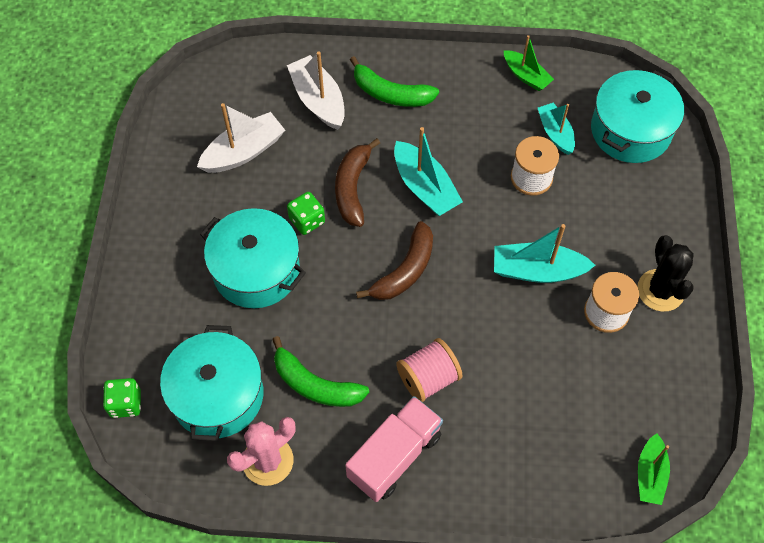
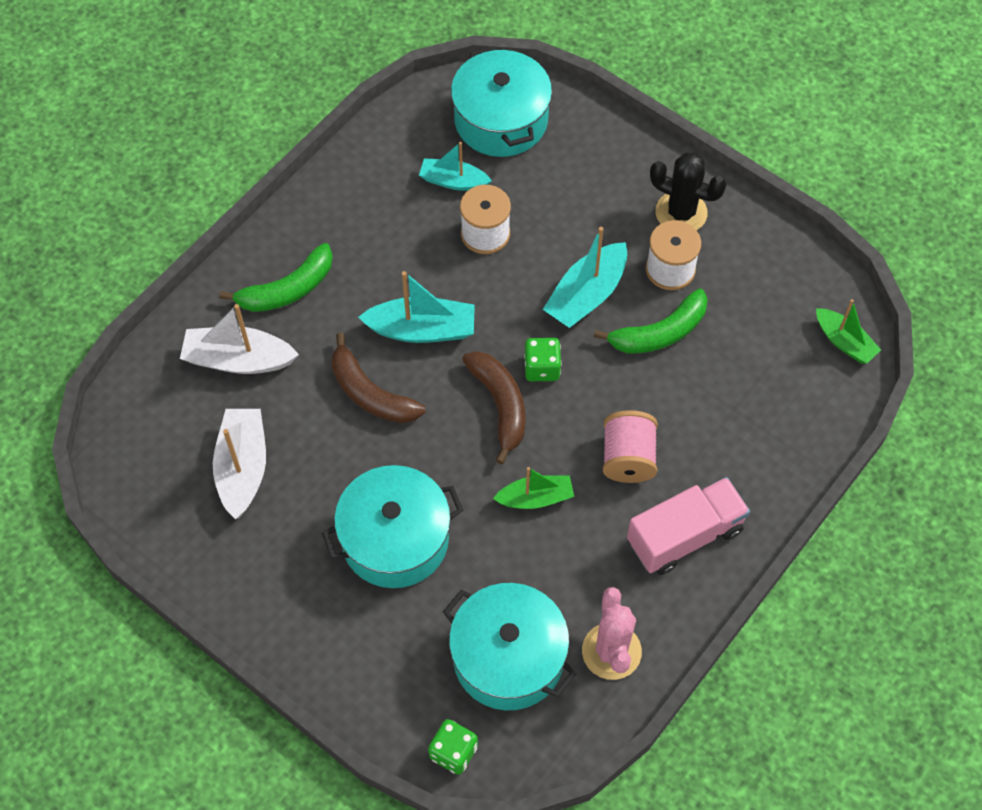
camera: 55 degrees left, 0 degrees up
green banana [272,336,369,407] -> green banana moved to [593,288,708,354]
green dice [287,192,325,235] -> green dice moved to [524,338,562,381]
pink truck [345,396,443,502] -> pink truck turned 75 degrees clockwise [627,477,750,575]
green boat [504,35,554,91] -> green boat moved to [493,467,574,509]

